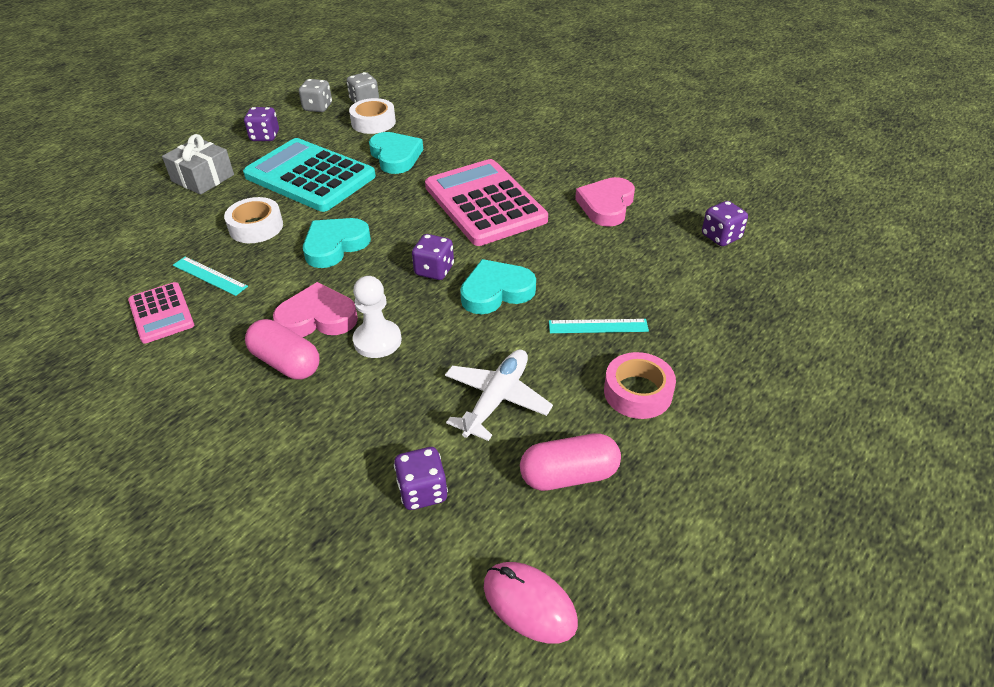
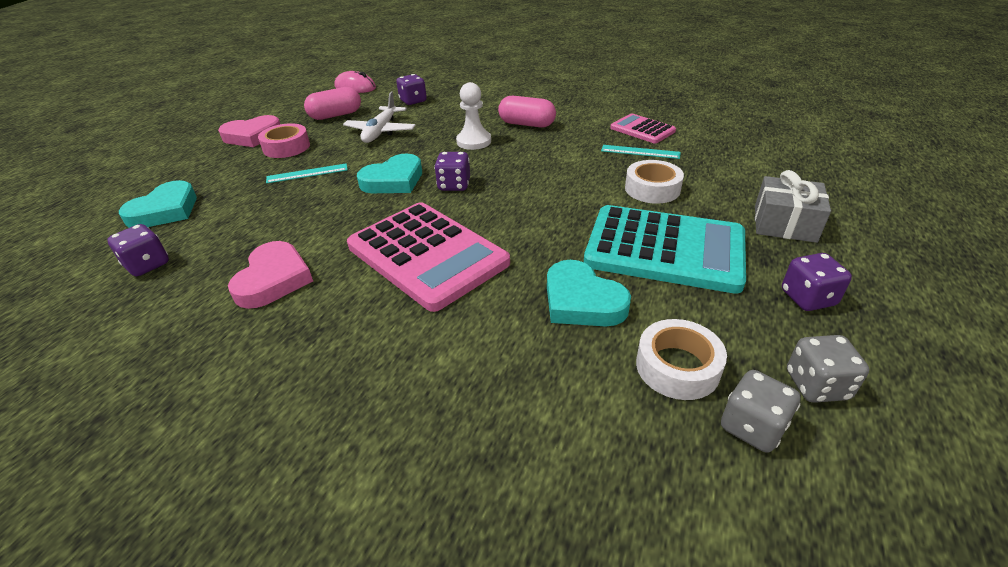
camera: 165 degrees right, 5 degrees down
pink heart [273,282,358,337] -> pink heart moved to [218,115,280,147]
turquoise heart [303,218,371,268] -> turquoise heart moved to [119,180,197,228]

